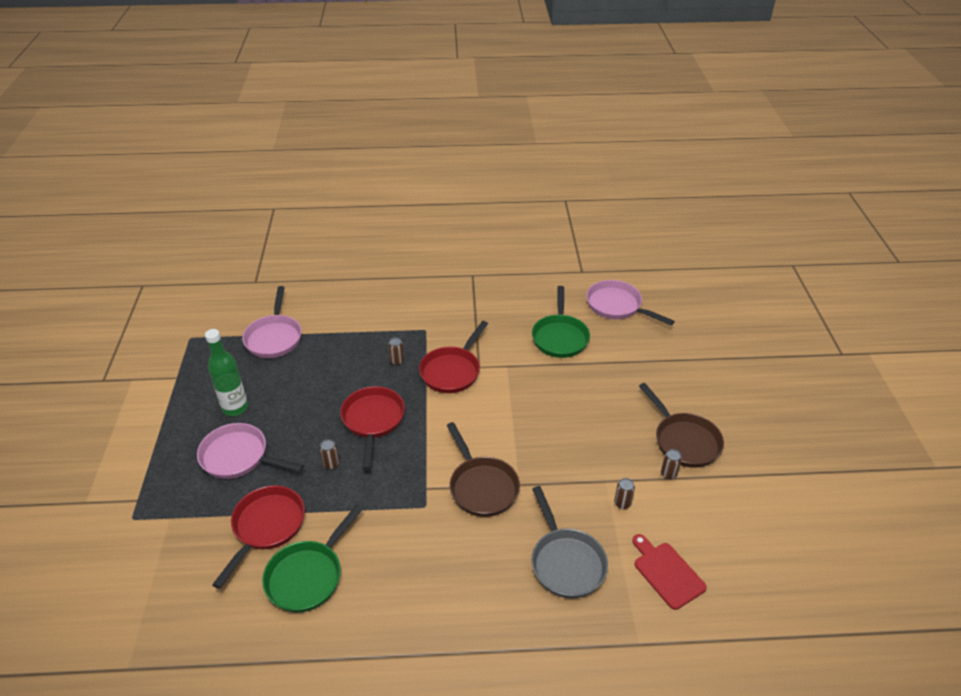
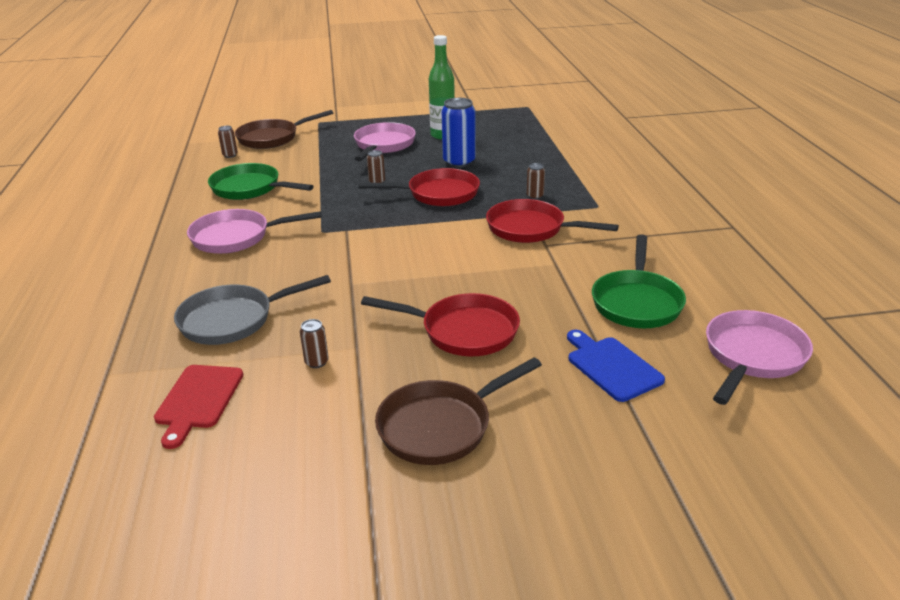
camera: 85 degrees right, 10 degrees down
red pan [212,485,305,589] -> red pan moved to [361,293,520,356]
pink pan [242,286,302,358] -> pink pan moved to [187,209,321,254]
brown pan [447,422,520,517] -> brown pan moved to [235,110,333,149]
green pan [532,286,590,358] -> green pan turned 75 degrees counterclockwise [592,234,686,328]
red cutting board [632,534,707,610] -> red cutting board turned 135 degrees clockwise [154,365,243,449]
brown can [661,449,682,480] -> brown can moved to [218,126,238,158]
none -> blue can [442,98,476,168]
none -> blue cutting board [567,330,665,402]

